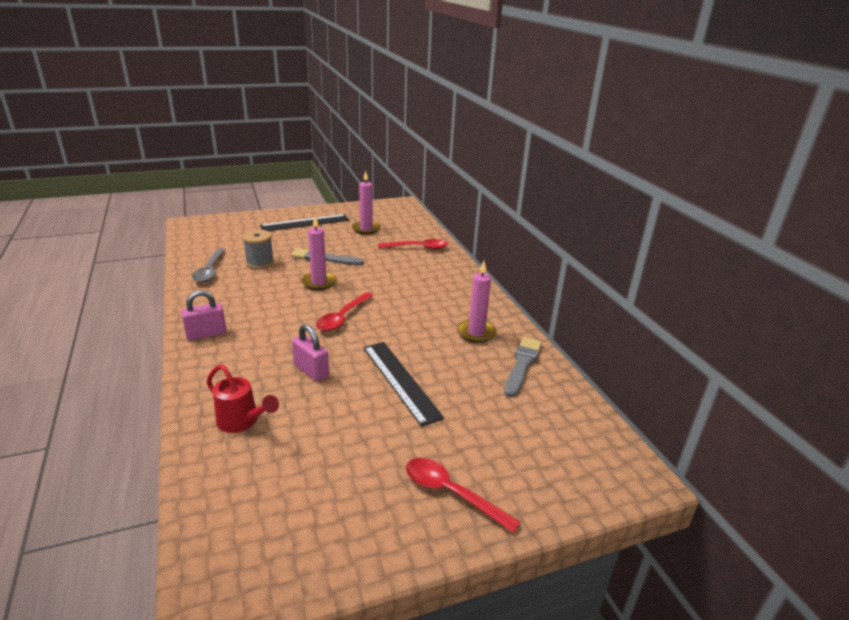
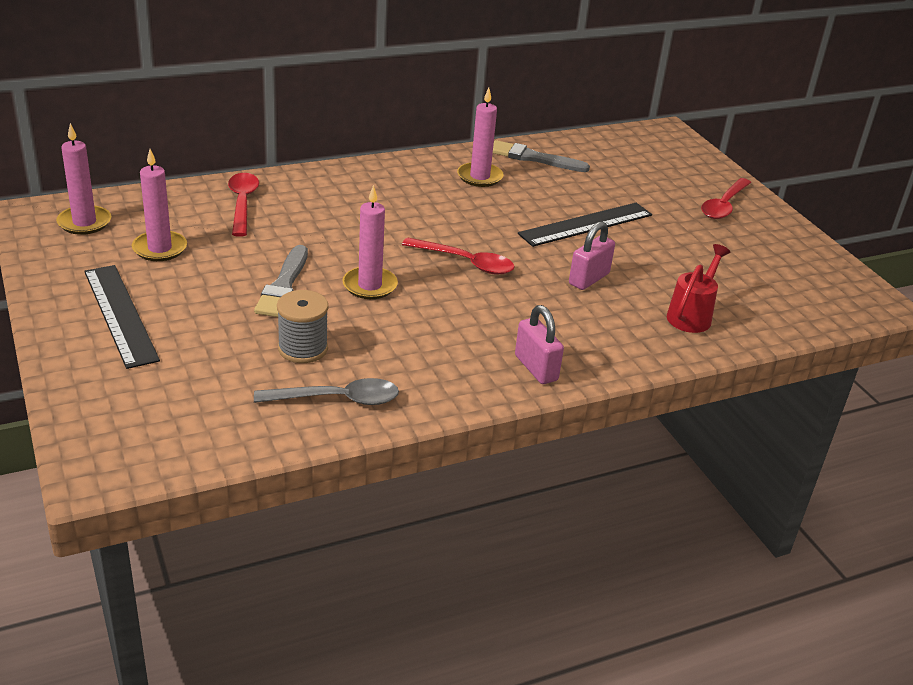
camera: 95 degrees left, 5 degrees up
none -> pink candle [56,123,111,235]

